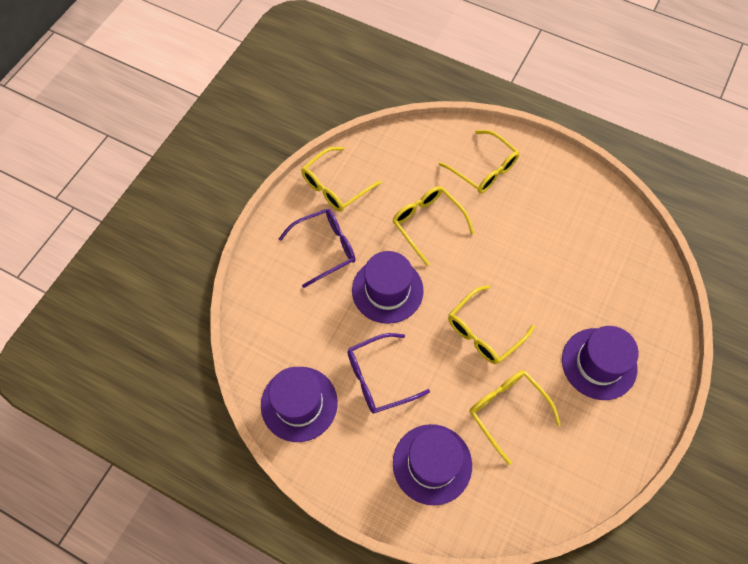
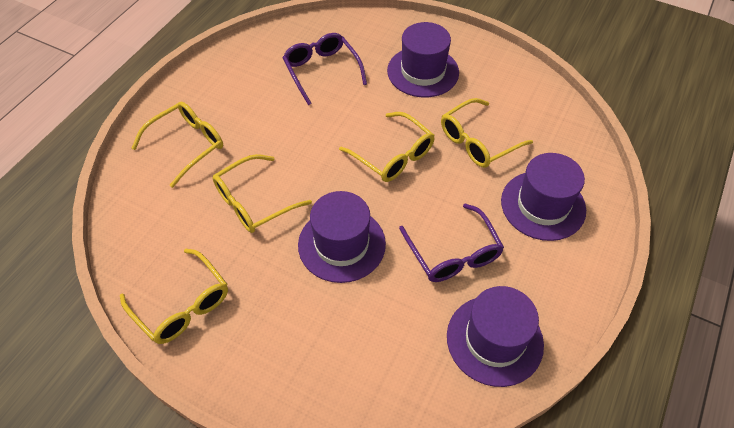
camera: 90 degrees left, 10 degrees down
purple glasses [279,209,356,288] -> purple glasses moved to [283,33,367,105]

